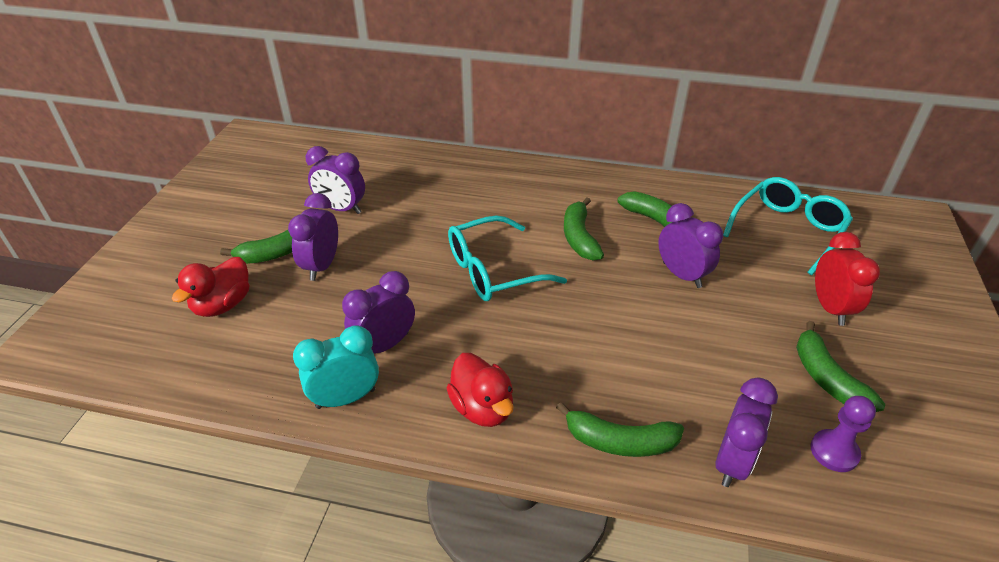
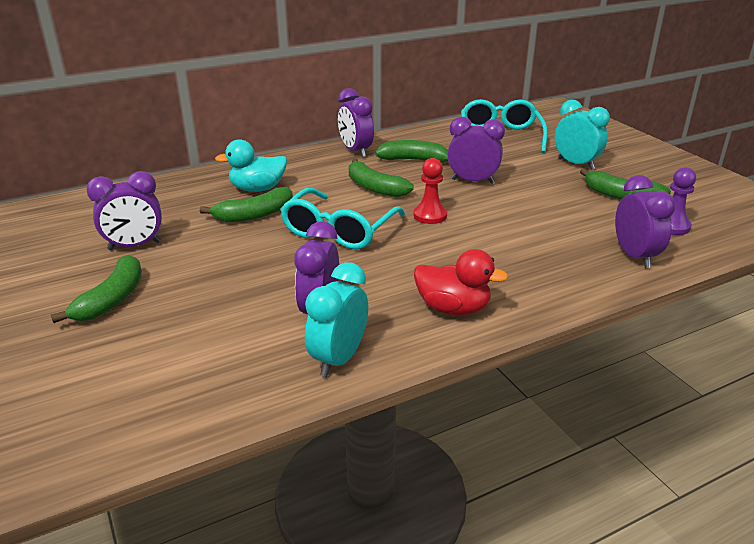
camera: 40 degrees left, 10 degrees down
red duck [172,257,249,317] -> none
purple clock [288,193,338,281] -> purple clock moved to [338,88,374,158]
green banana [556,402,684,457] -> green banana moved to [200,187,293,223]
red clock [815,232,880,326] -> turquoise clock [555,100,610,170]
none -> turquoise duck [215,139,287,192]
none -> red pawn [414,158,447,224]

